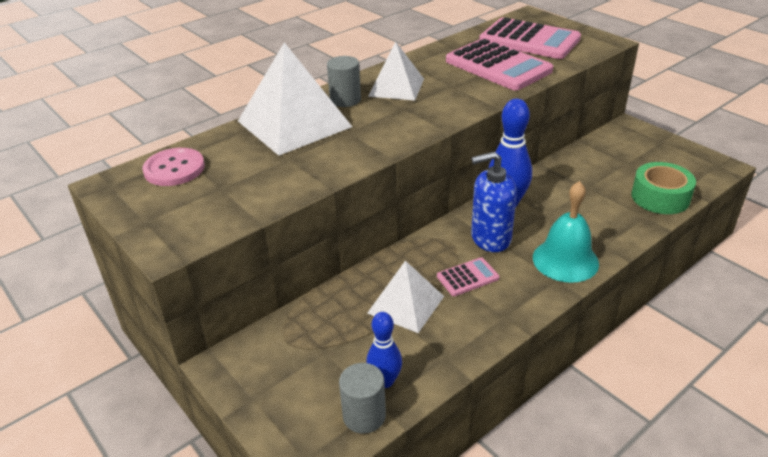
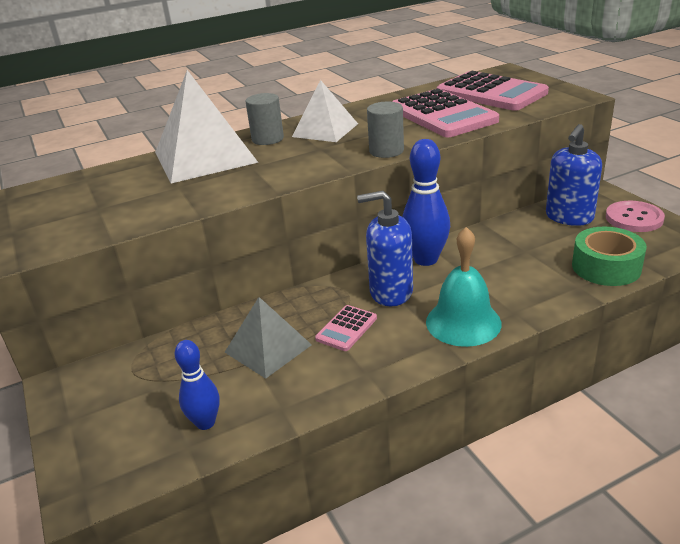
camera: 15 degrees right, 5 degrees down
pink button [142,148,205,186] -> pink button moved to [606,201,665,232]
grey cylinder [339,363,386,434] -> grey cylinder moved to [367,102,404,158]
white pyramid [367,260,444,333] -> grey pyramid [225,297,312,379]
pink calculator [437,257,499,296] -> pink calculator turned 135 degrees clockwise [315,305,377,351]
none -> blue soap dispenser [546,124,602,226]

